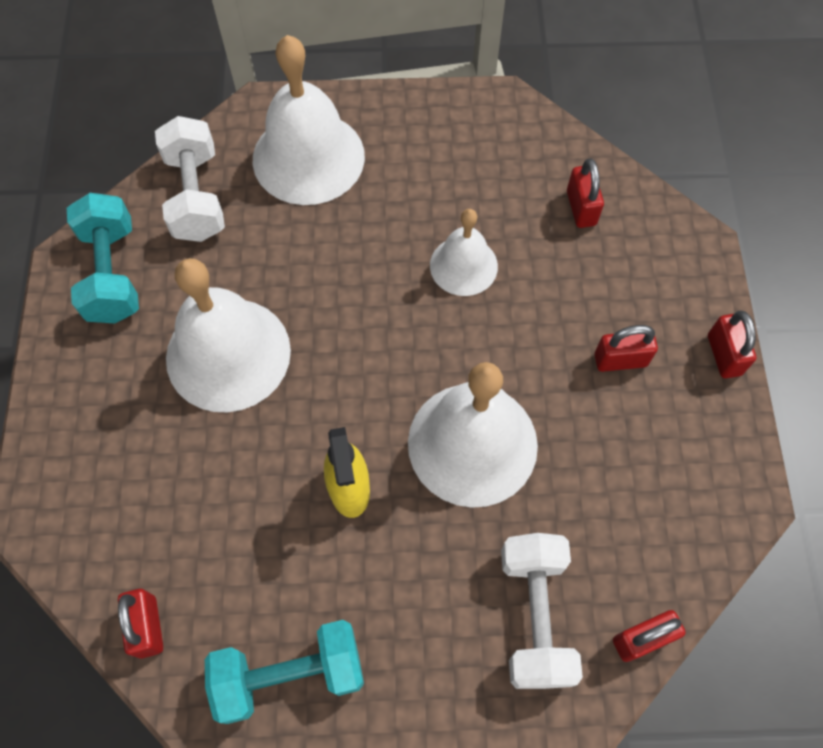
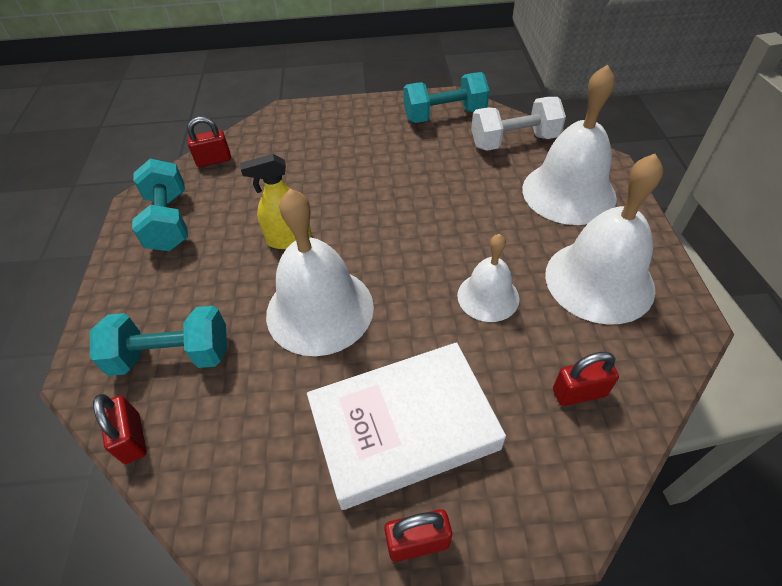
camera: 90 degrees right, 15 degrees down
white bell [166,258,291,412] -> white bell moved to [545,154,663,325]
white dumbbell [501,533,583,689] -> turquoise dumbbell [90,306,227,376]
red padlock [594,325,658,372] -> white book [307,342,506,510]

